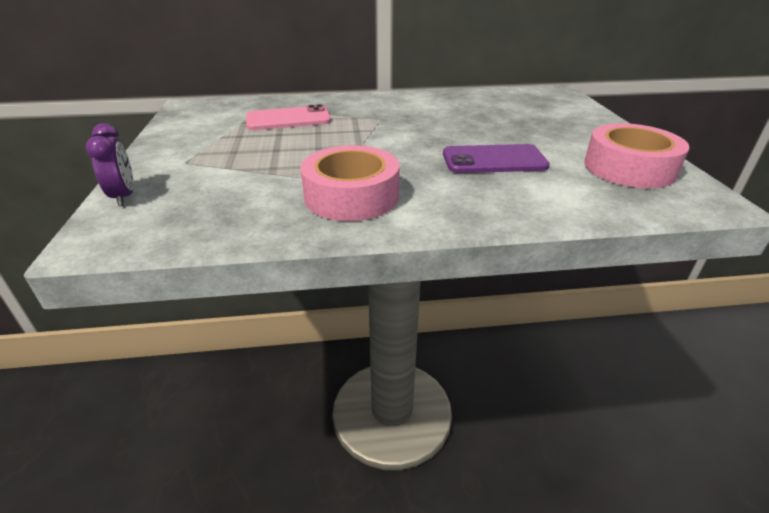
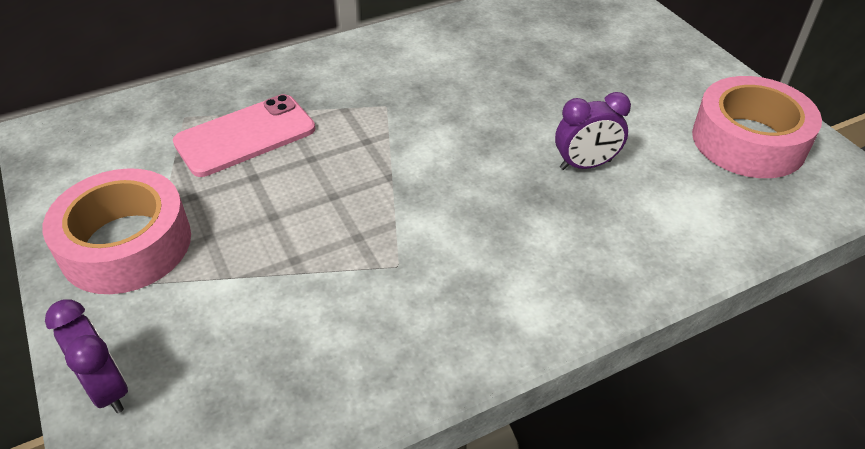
camera: 20 degrees left, 10 degrees up
pink tape [300,145,400,221] -> pink tape moved to [42,168,191,294]
purple phone [443,144,550,173] -> purple clock [555,92,631,170]

